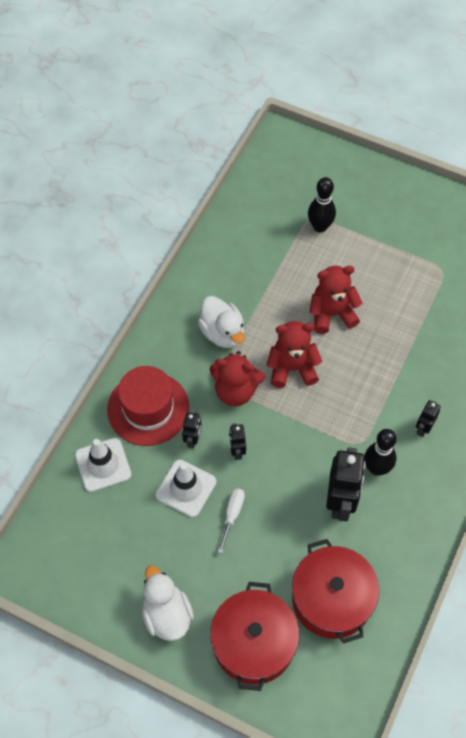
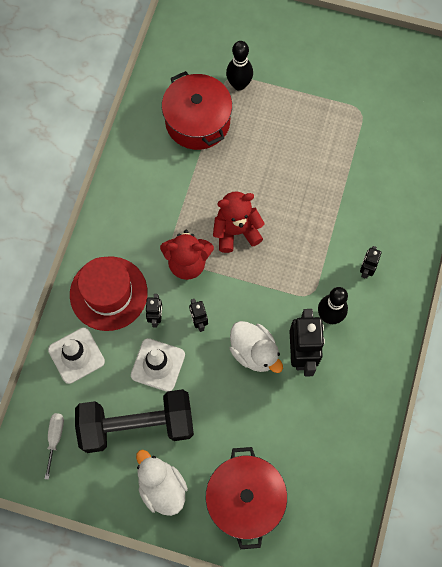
camera: 10 degrees left, 10 degrees up
white duck [198,296,245,348] -> white duck moved to [230,321,283,373]
white screwdriver [218,488,245,553] -> white screwdriver moved to [44,413,64,480]
red pot [292,539,379,644] -> red pot moved to [162,71,232,150]
red teddy bear [309,266,362,334] -> none
none -> black dumbbell [75,389,194,453]

